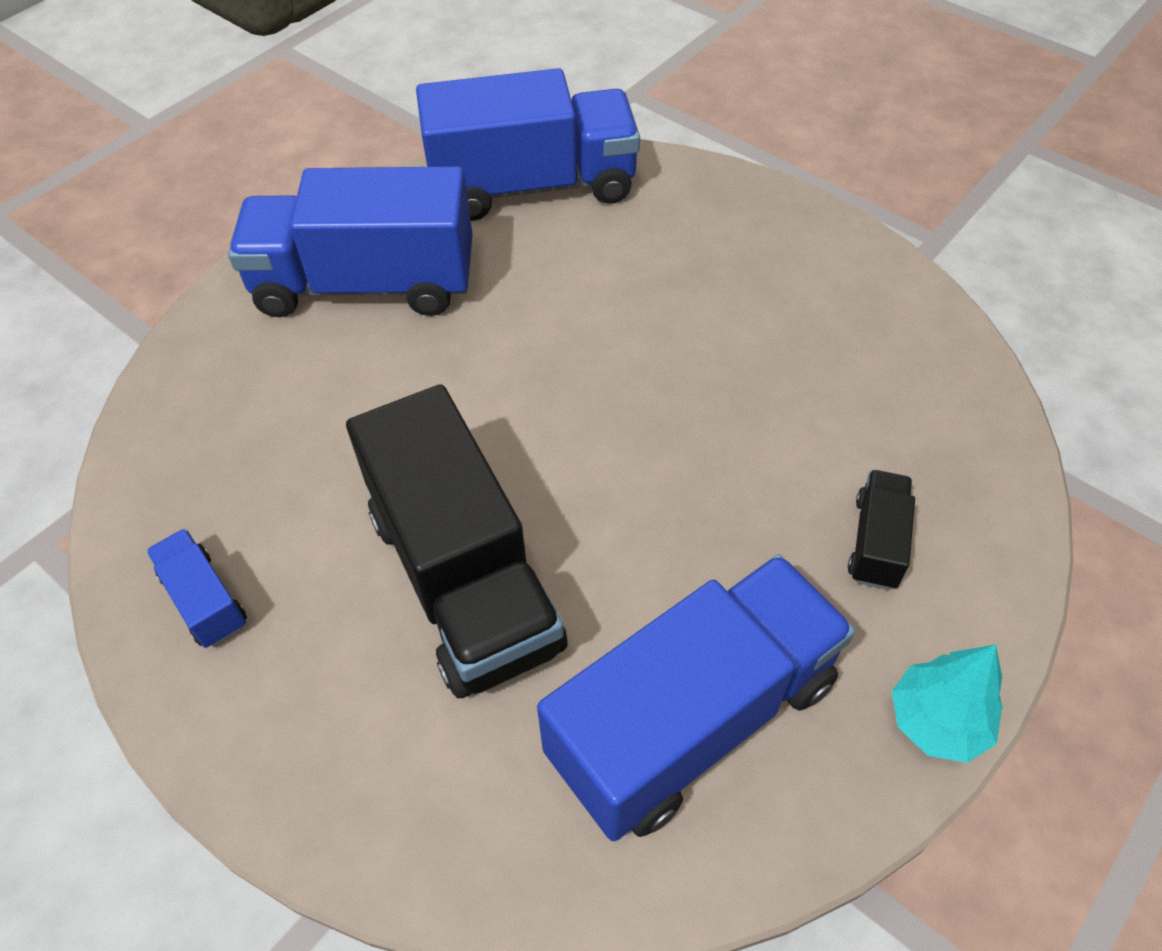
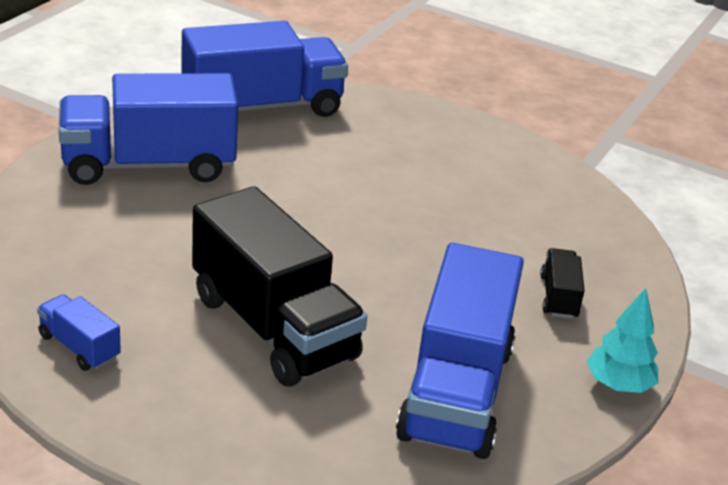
camera: 15 degrees left, 20 degrees down
blue truck [537,555,855,841] -> blue truck turned 150 degrees clockwise [396,243,524,459]

